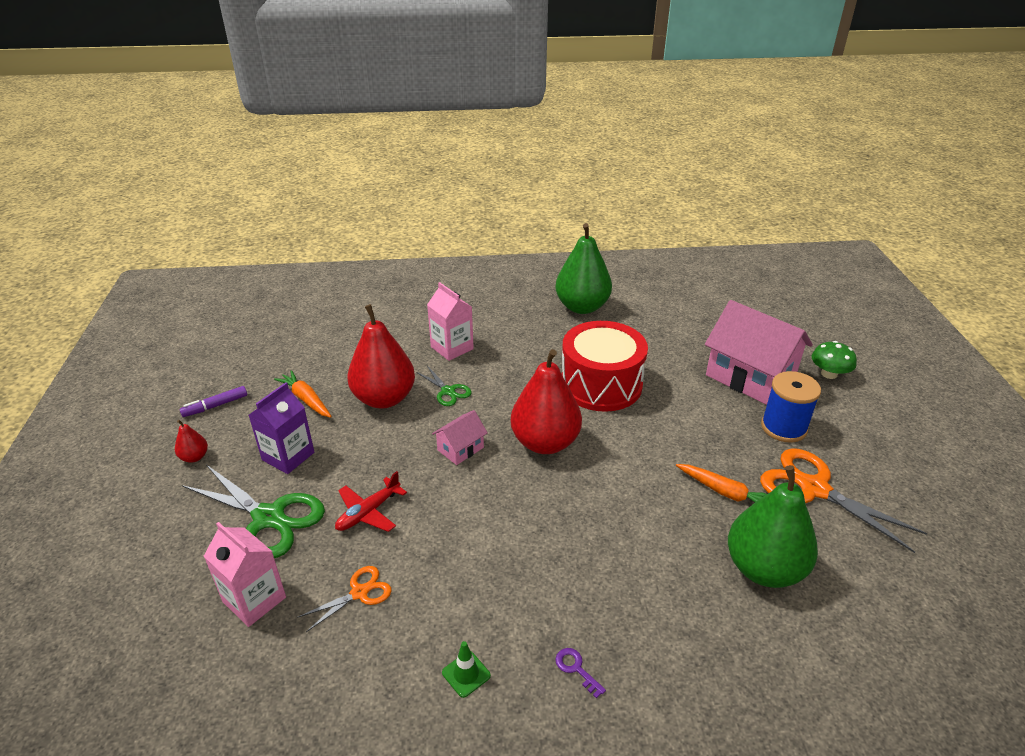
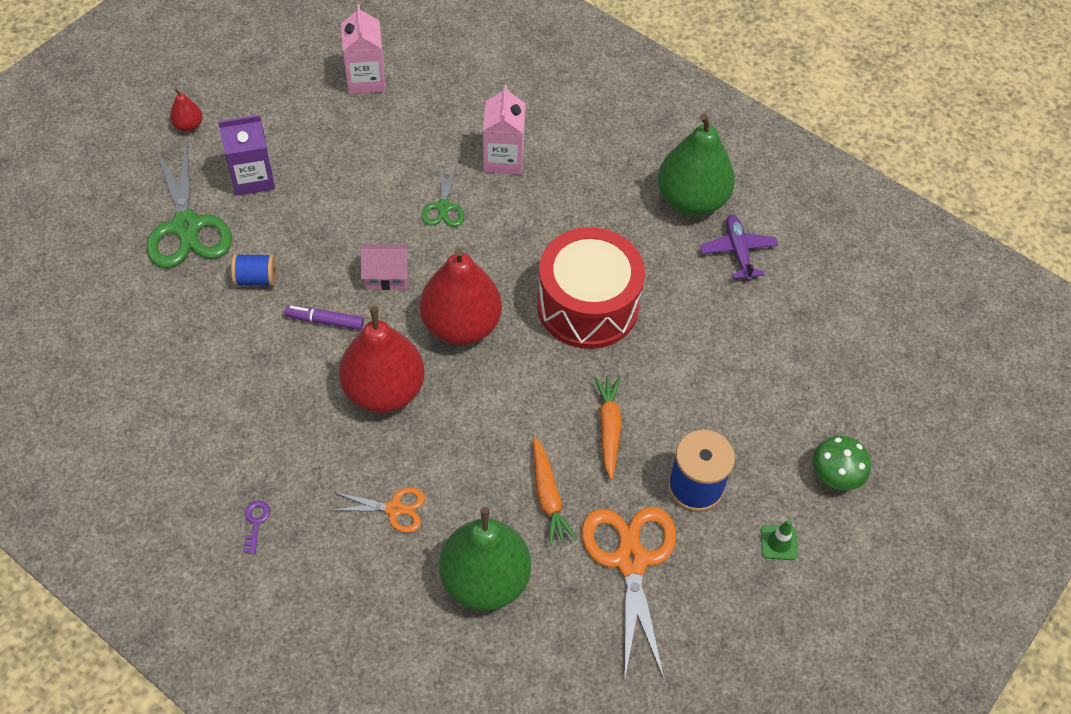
camera: 40 degrees right, 20 degrees up
purple marker [179,386,247,417] -> purple marker moved to [285,305,364,330]
pink carton [204,522,286,627] -> pink carton moved to [341,4,386,94]
orange carrot [274,370,332,418] -> orange carrot moved to [594,376,622,480]
orange scissors [297,566,392,632] -> orange scissors moved to [330,487,425,533]
red plane [335,471,407,532] -> blue spool [231,254,277,287]
red pear [347,304,415,409] -> red pear moved to [339,306,424,413]
green traffic cone [442,641,491,698] -> green traffic cone moved to [761,520,798,560]
pink house [705,300,813,405] -> none
none -> purple plane [700,215,778,281]

